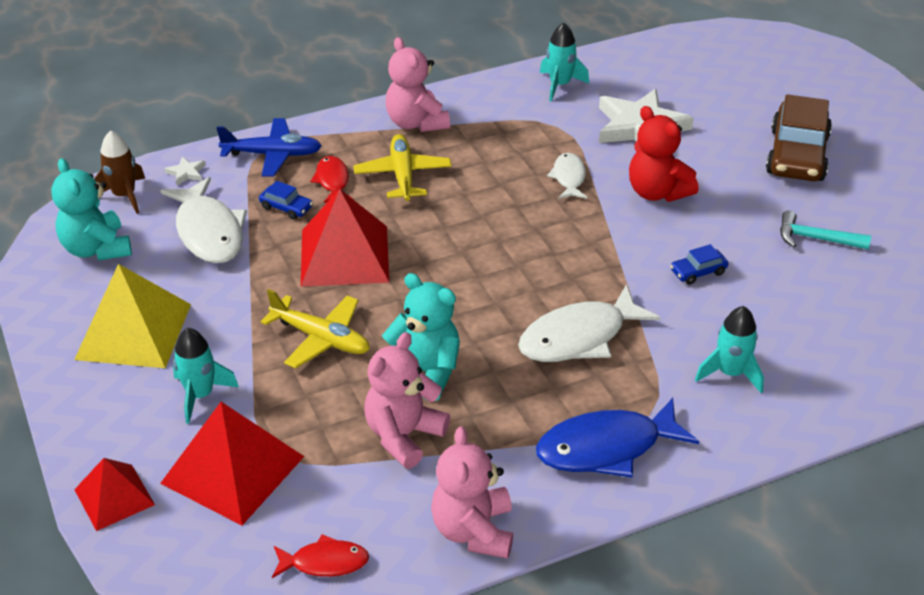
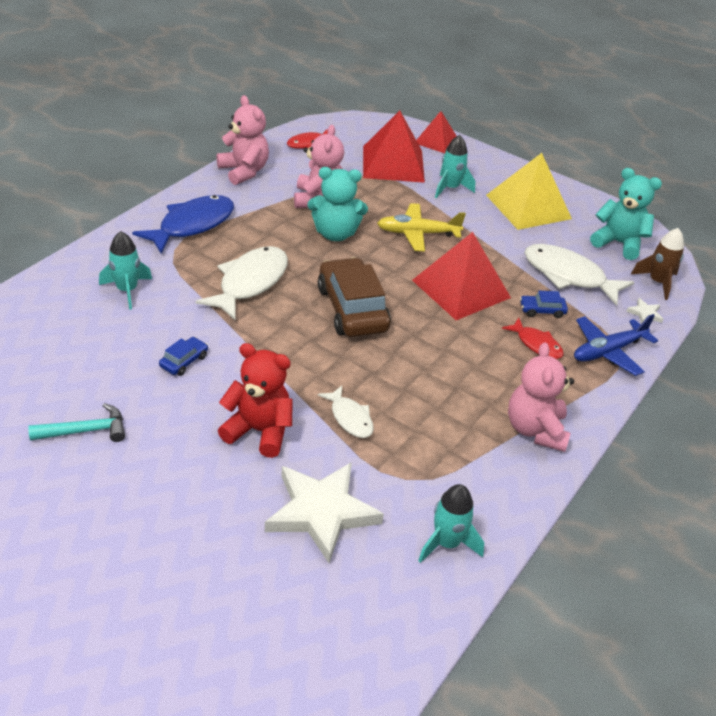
camera: 145 degrees right, 0 degrees up
yellow plane [353,134,452,201] -> none
pink teddy bear [386,37,450,132] -> pink teddy bear turned 120 degrees counterclockwise [508,342,574,452]
brown car [766,94,832,181] -> brown car moved to [318,257,391,337]

